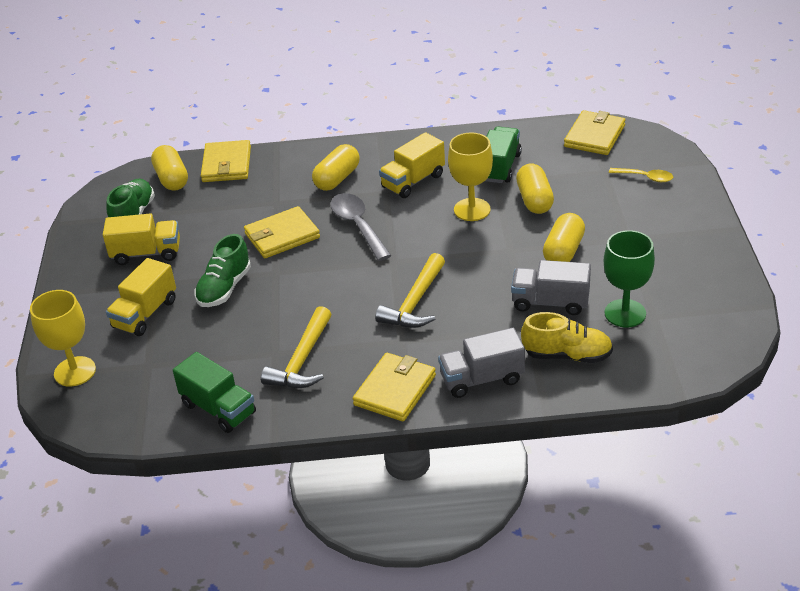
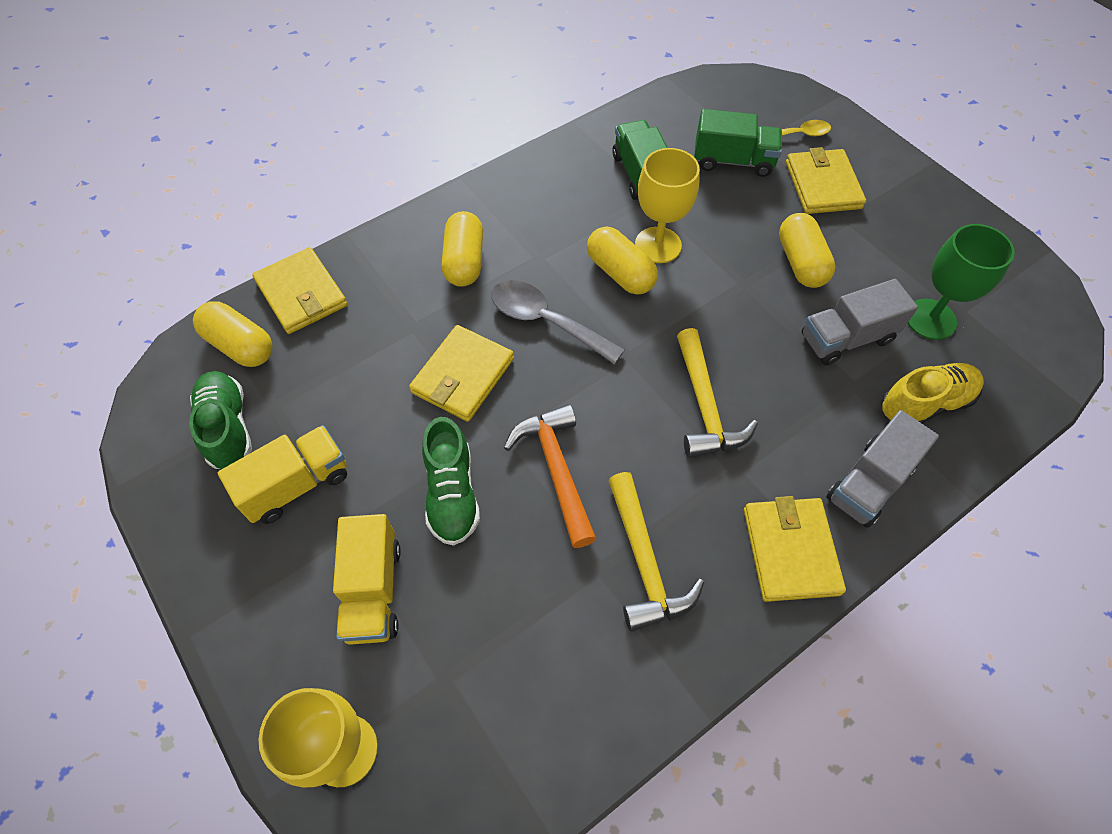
camera: 35 degrees left, 20 degrees up
green truck [173,352,256,433] -> green truck moved to [694,109,782,177]
yellow truck [379,132,445,198] -> none
yellow capsule [516,164,554,214] -> yellow capsule moved to [587,226,658,295]
yellow wallet [564,110,625,155] -> yellow wallet moved to [786,147,866,214]
none -> orange hammer [504,404,597,548]

